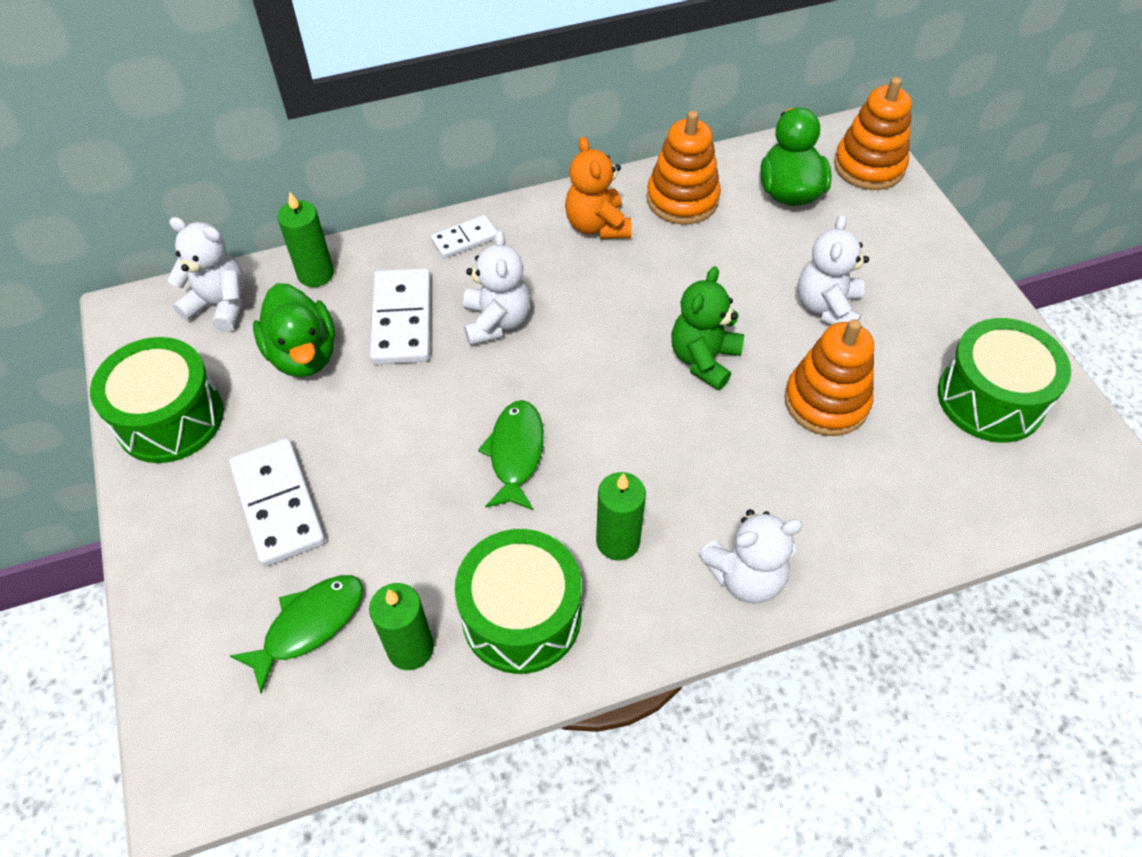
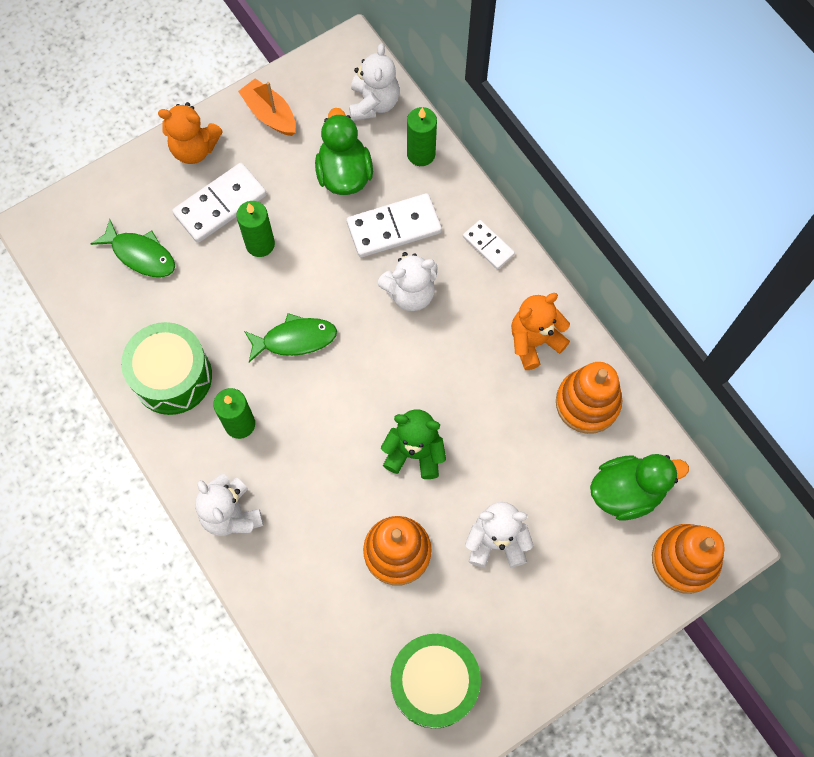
camera: 75 degrees right, 15 degrees up
green drum [90,337,224,463] -> orange boat [238,78,296,136]
green duck [253,283,335,377] -> green duck turned 120 degrees clockwise [315,108,373,195]
green candle [369,583,434,670] -> green candle moved to [236,201,275,257]
none -> orange teddy bear [158,102,223,164]

